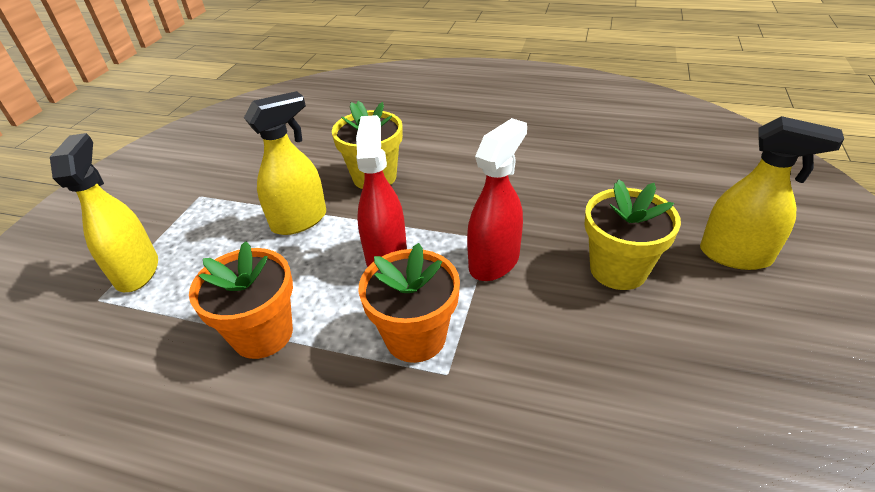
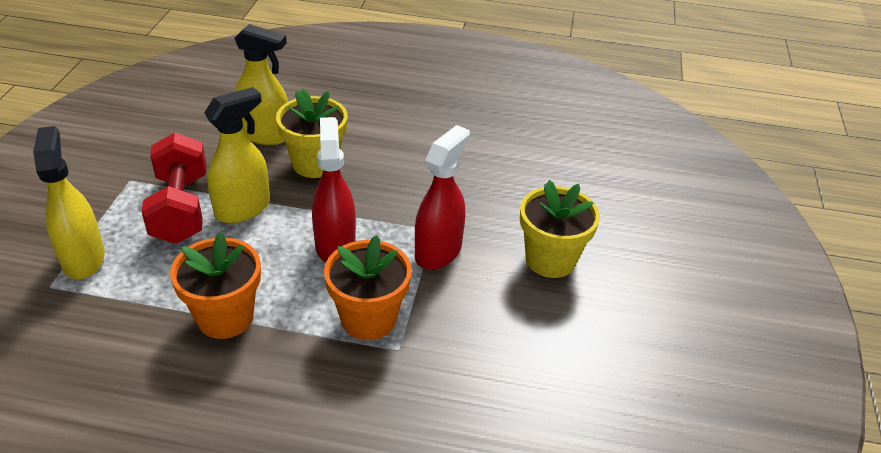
camera: 10 degrees left, 0 degrees up
yellow spray bottle [700,116,844,270] -> yellow spray bottle moved to [234,24,288,145]
none -> red dumbbell [141,132,207,244]

